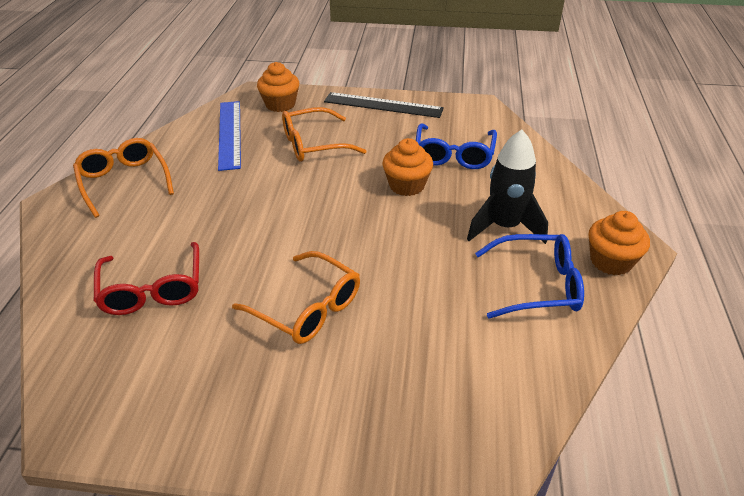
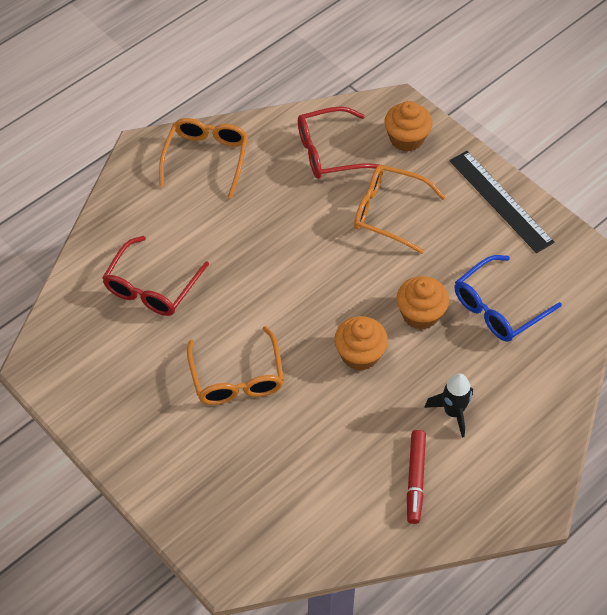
camera: 40 degrees right, 15 degrees up
blue ruler [218,101,241,171] -> red glasses [298,106,379,179]
black rocket [467,129,548,244] -> black rocket [424,373,473,438], size x0.66
blue glasses [475,234,584,319] -> red marker [407,430,426,524]
orange cupcake [589,211,650,275] -> orange cupcake moved to [334,316,388,371]

